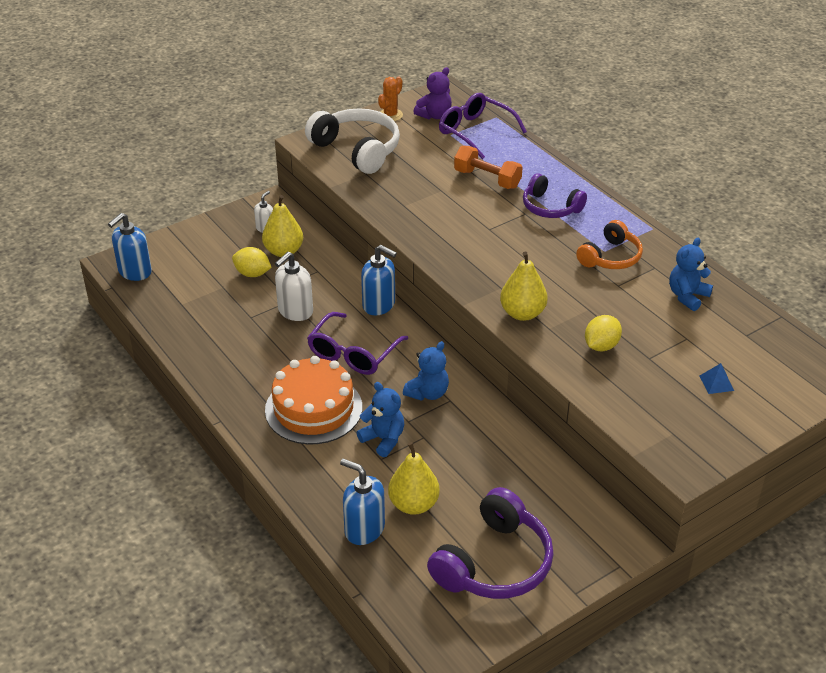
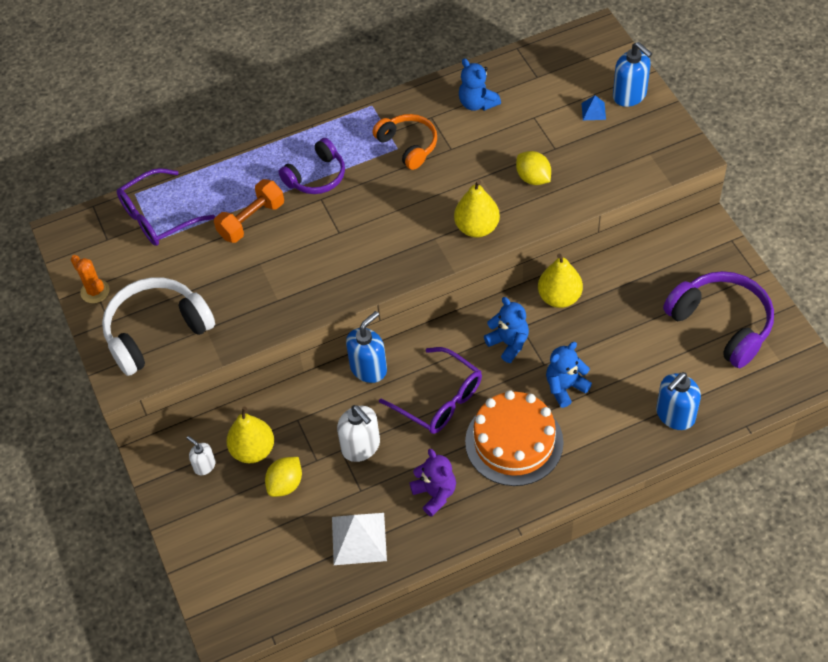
camera: 75 degrees left, 15 degrees up
blue soap dispenser [108,213,152,281] -> blue soap dispenser moved to [613,42,653,107]
yellow pear [388,442,440,515] -> yellow pear moved to [538,253,583,308]
purple teddy bear [413,67,452,120] -> purple teddy bear moved to [409,449,456,517]
none -> white pyramid [332,513,387,565]

